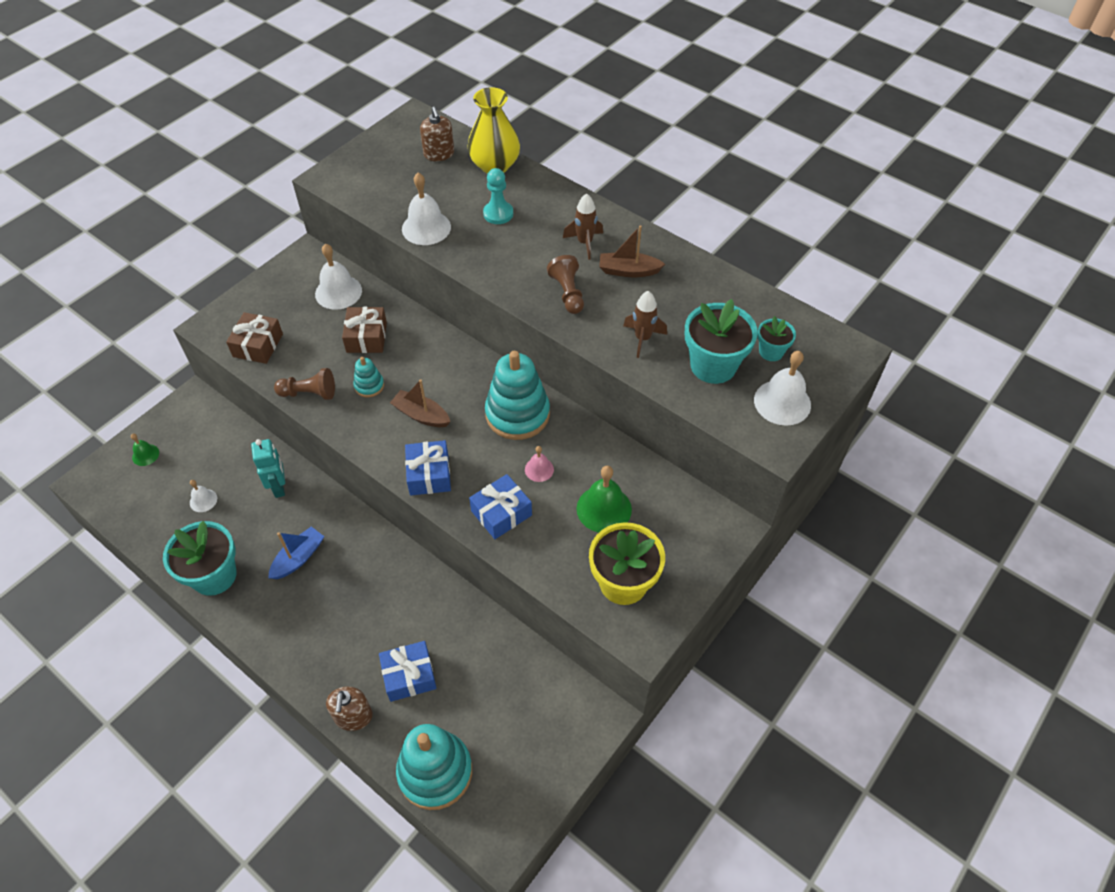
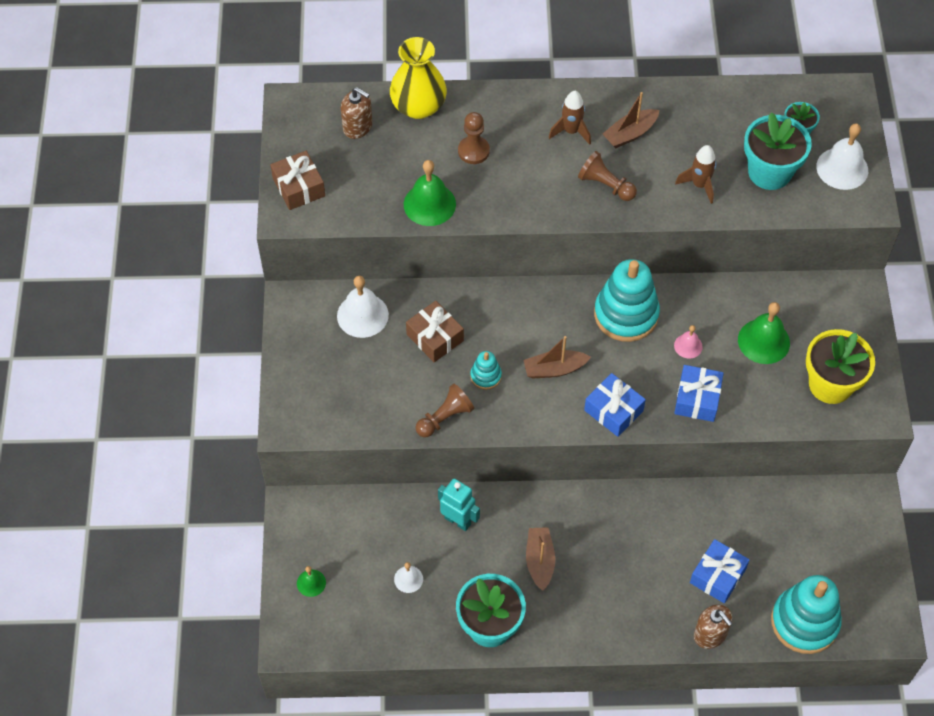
camera: 40 degrees left, 5 degrees up
brown gift [226,312,283,364] -> brown gift moved to [271,151,325,210]
blue boat [268,527,324,579] -> brown boat [526,527,555,591]
white bell [402,173,451,245] -> green bell [404,160,456,226]
turquoise pawn [483,168,513,224] -> brown pawn [458,112,490,164]

